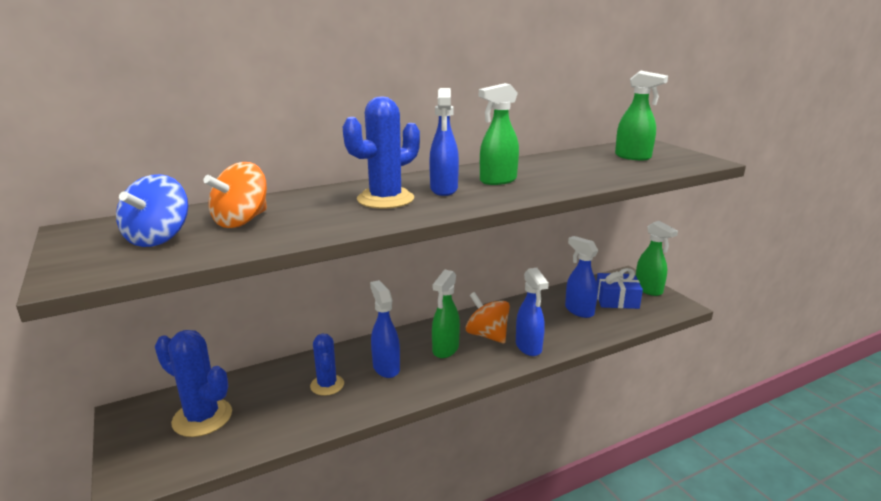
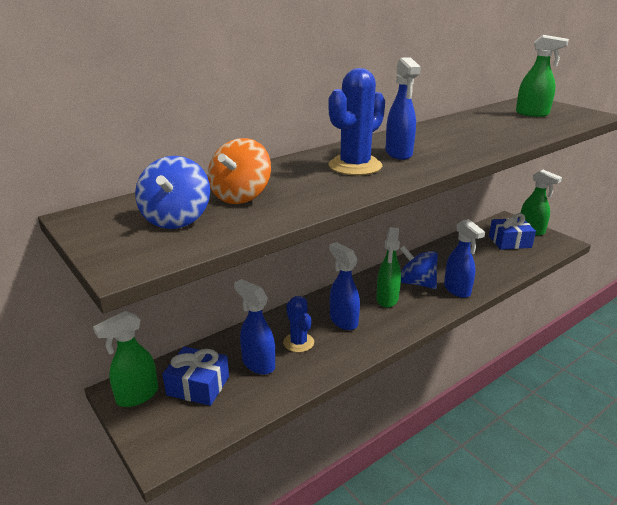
camera: 10 degrees left, 5 degrees up
blue cactus [155,330,232,437] -> blue gift [163,346,229,406]
orange spinning top [466,292,510,344] -> blue spinning top [400,246,438,289]
green spray bottle [479,83,519,185] -> green spray bottle moved to [93,311,158,407]
blue spray bottle [565,236,598,318] -> blue spray bottle moved to [234,279,275,374]

